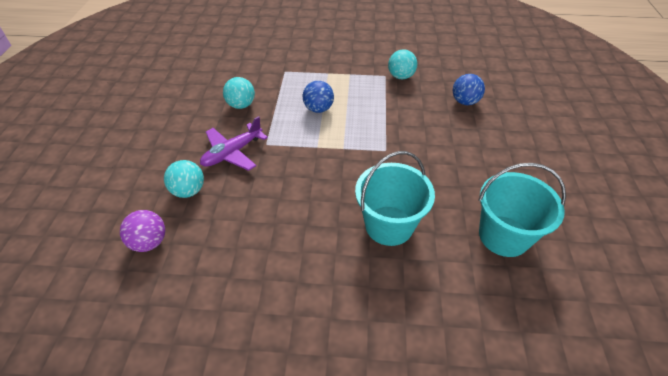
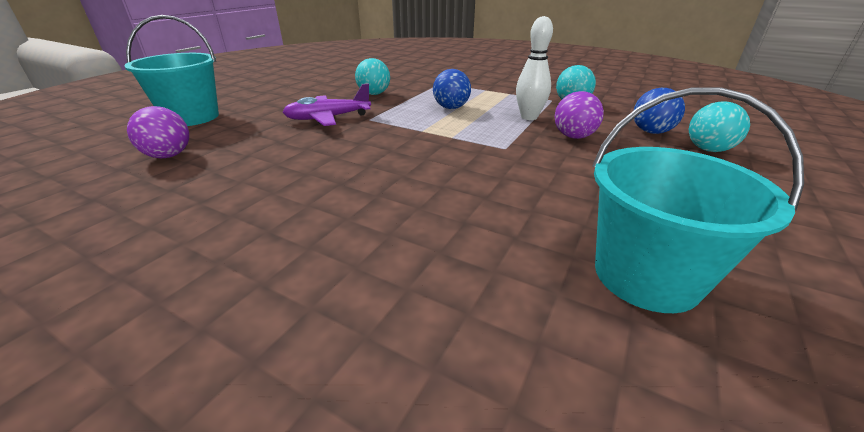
camera: 25 degrees right, 15 degrees down
turquoise ball [164,160,204,198] -> turquoise ball moved to [689,101,750,152]
turquoise bucket [355,151,435,246] -> turquoise bucket moved to [124,15,219,126]
none -> white bowling pin [516,16,553,120]
none -> purple ball [555,91,604,139]

